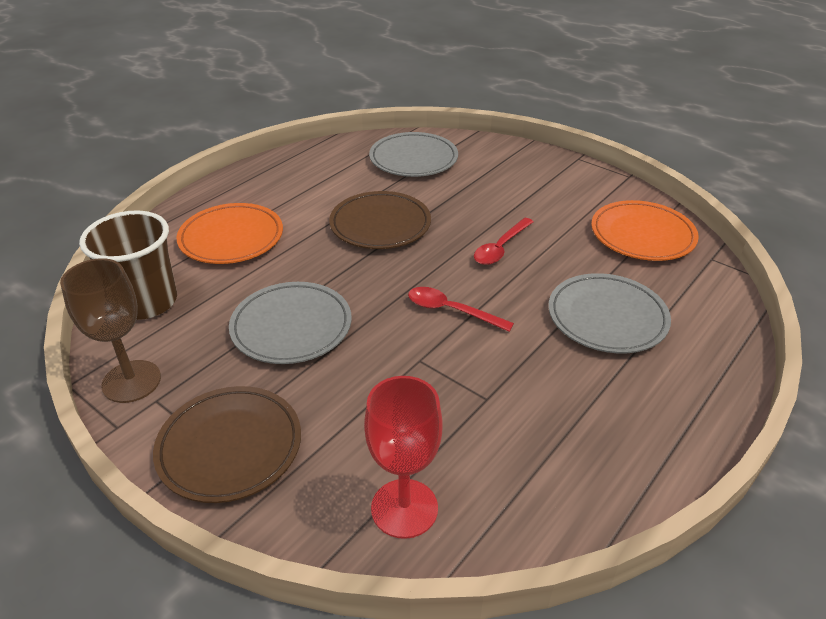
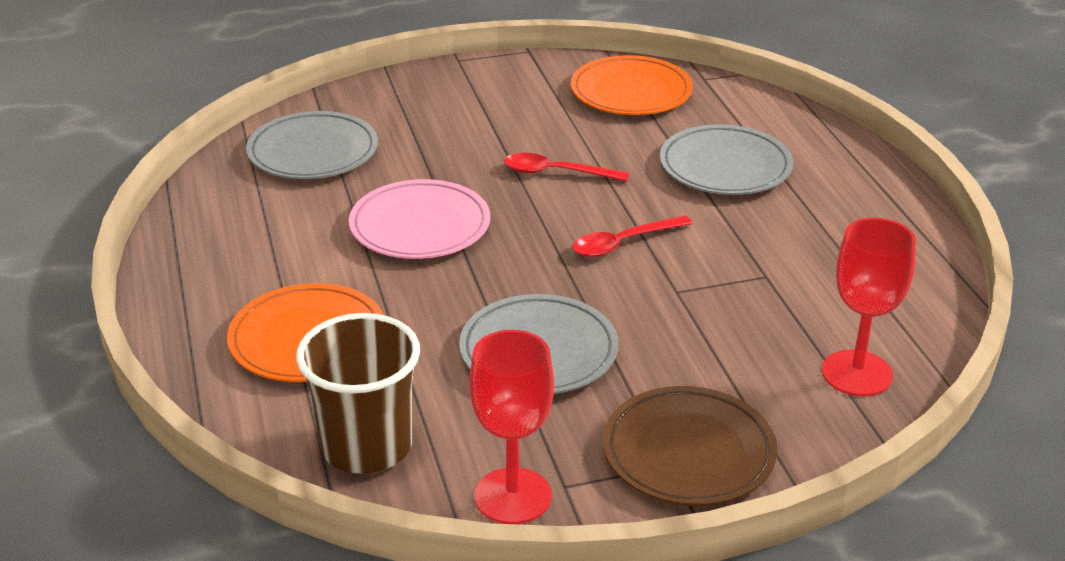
camera: 55 degrees left, 5 degrees down
brown goblet [60,258,161,403] -> red goblet [469,330,554,524]
brown plate [329,191,431,249] -> pink plate [349,179,490,259]
red spoon [474,218,533,265] -> red spoon turned 120 degrees clockwise [504,153,629,182]

